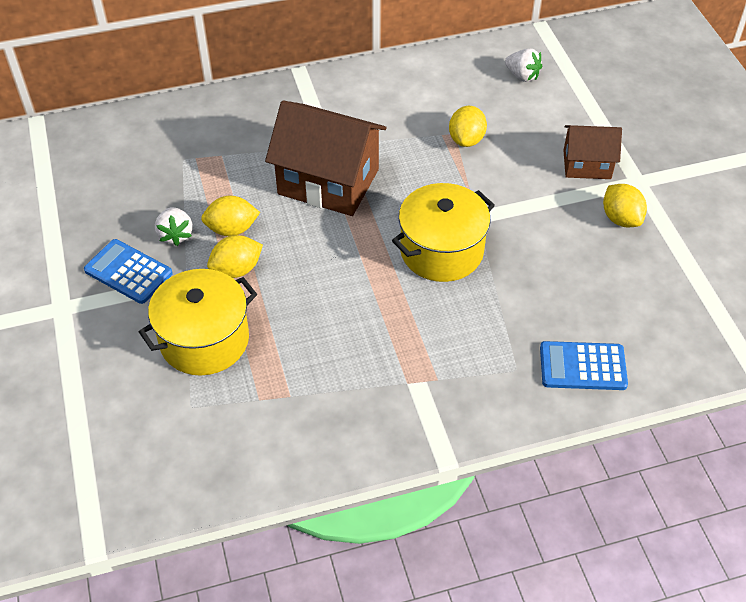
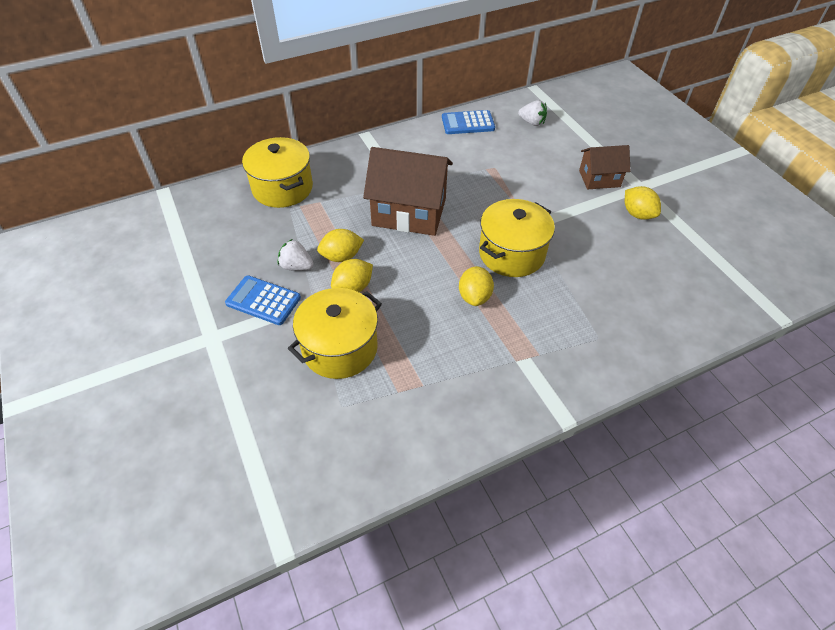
camera: 10 degrees left, 0 degrees up
white strawberry [155,207,193,246] -> white strawberry turned 135 degrees clockwise [278,239,314,271]
yellow lemon [449,106,487,147] -> yellow lemon moved to [459,266,494,306]
blue calculator [540,341,628,390] -> blue calculator moved to [442,110,495,134]
none -> yellow pot [242,137,313,208]

